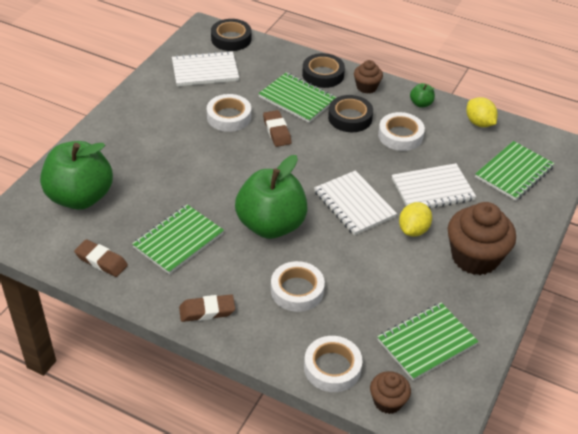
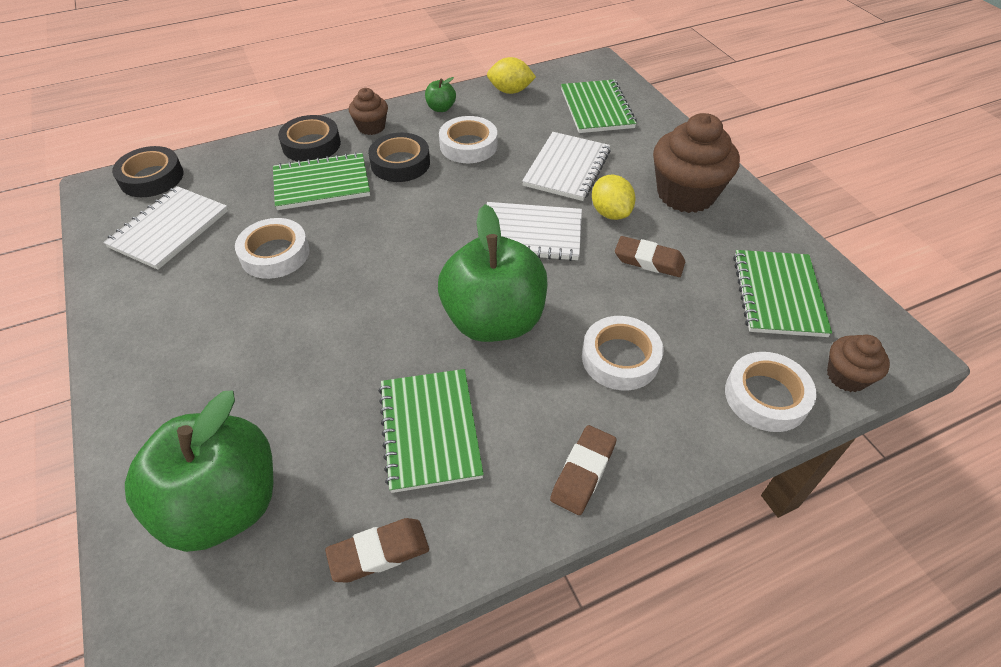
camera: 50 degrees left, 5 degrees up
brown eraser [263,110,292,147] -> brown eraser moved to [615,236,685,277]

